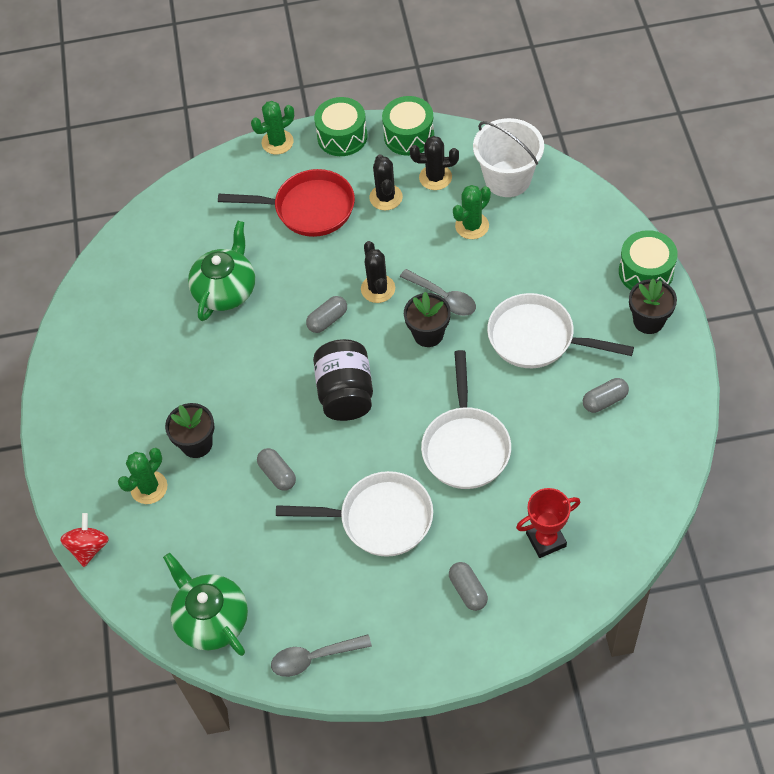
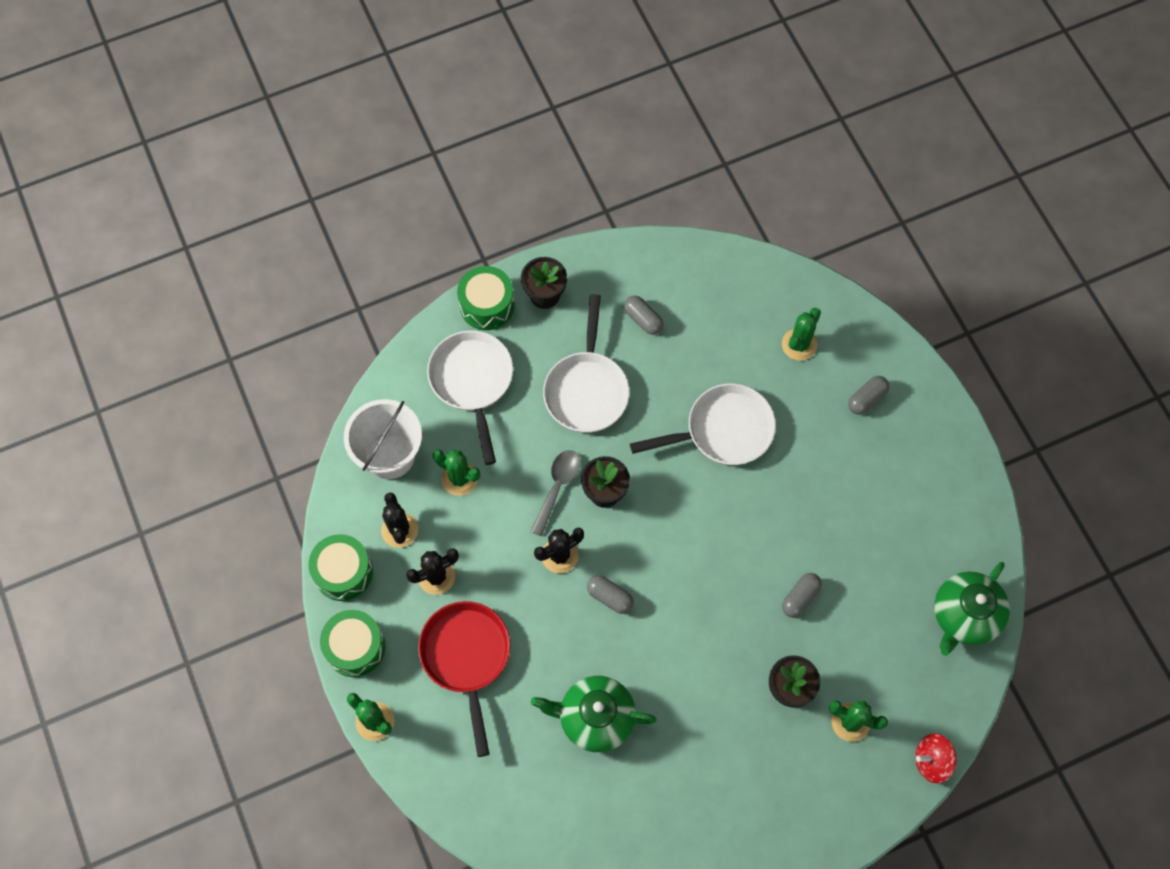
camera: 110 degrees left, 10 degrees up
grey spoon [271,635,372,677] -> none
white pan [276,471,433,557] -> white pan moved to [427,330,513,465]
black jar [313,339,373,421] -> none
red trophy [516,488,580,558] -> green cactus [782,308,821,361]

